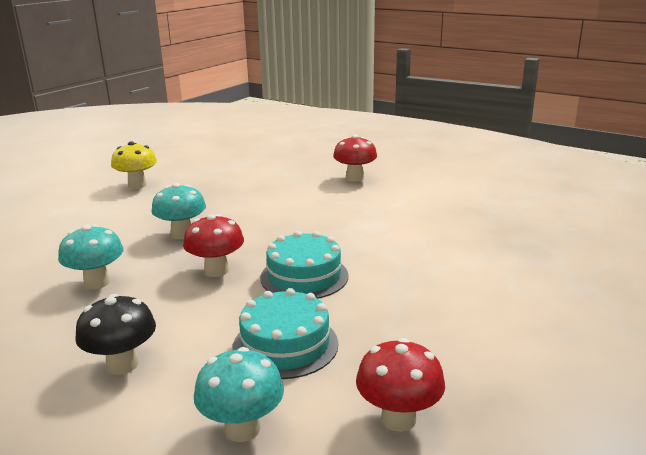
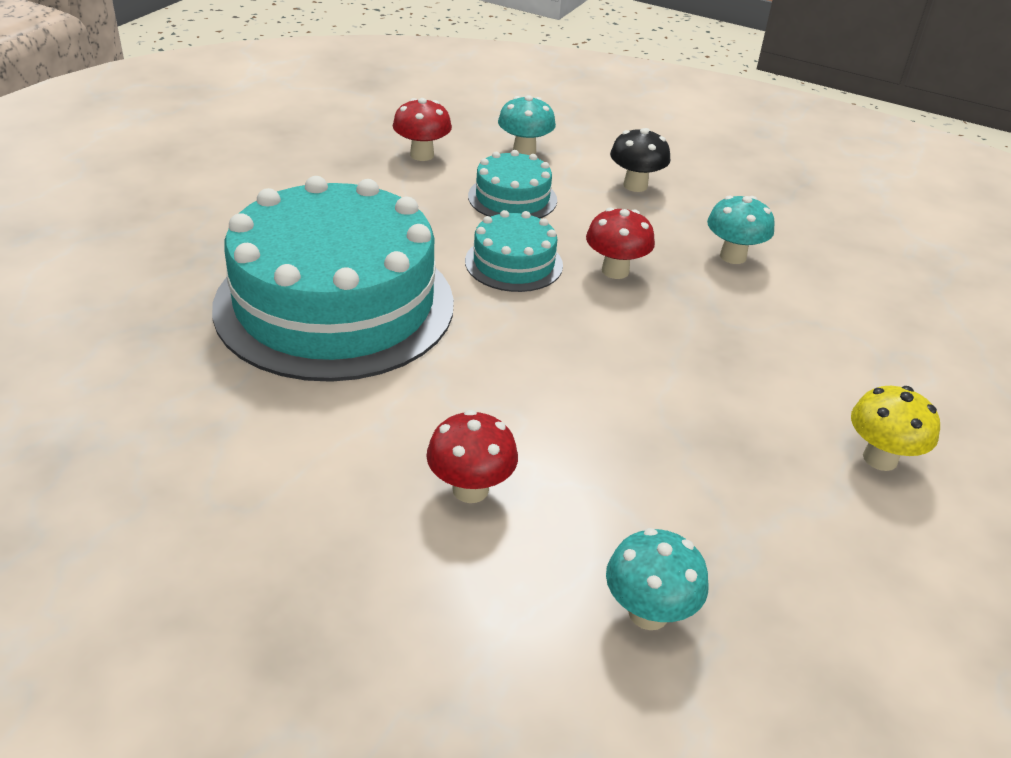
camera: 170 degrees right, 15 degrees up
turquoise mushroom [151,183,206,239] -> turquoise mushroom moved to [606,528,708,630]
none -> turquoise cake [212,176,454,382]

